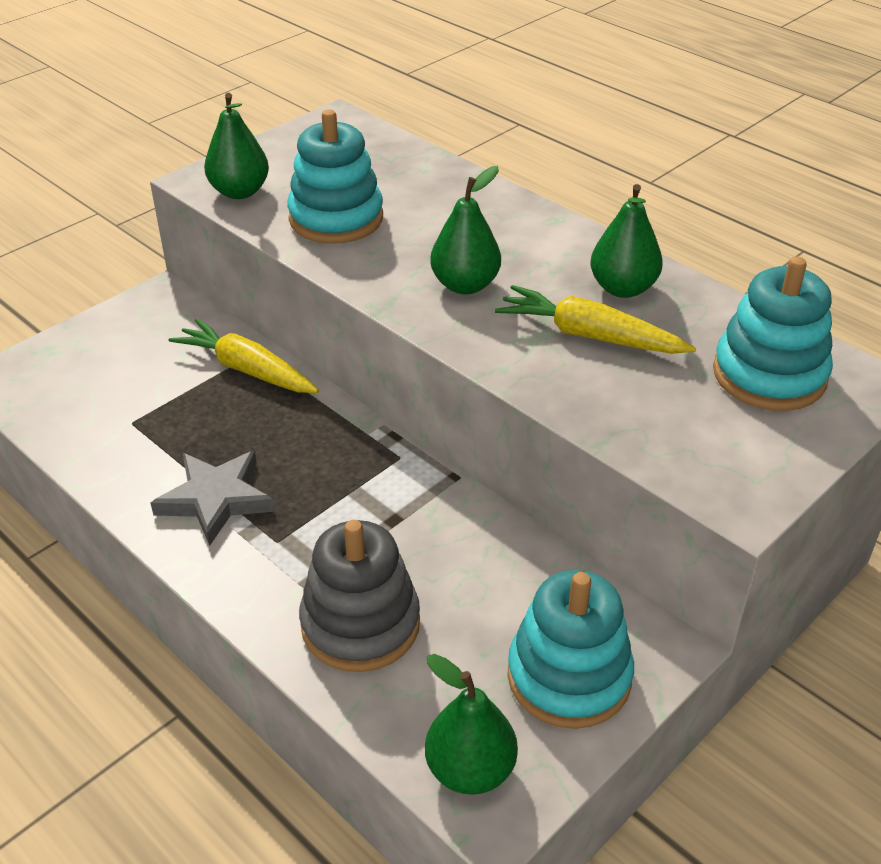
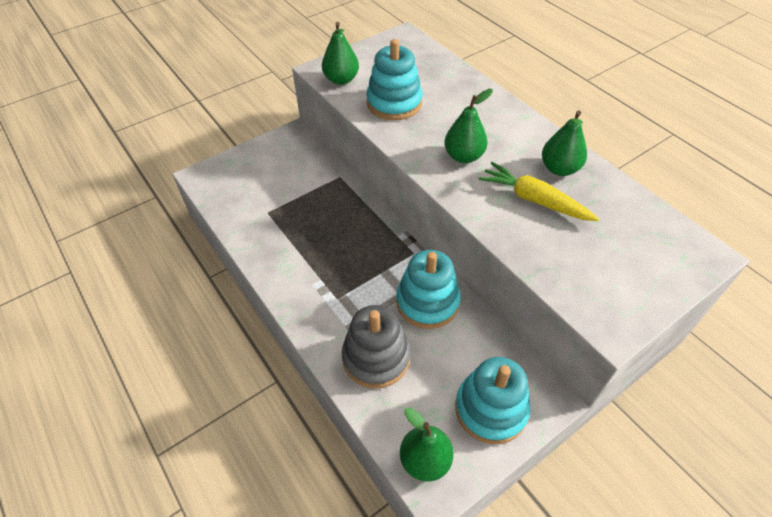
camera: 10 degrees right, 10 degrees up
grey star [151,451,275,546] -> none
yellow carrot [168,318,319,393] -> none
turquoise stacking toy [713,256,833,411] -> turquoise stacking toy moved to [396,250,461,329]

